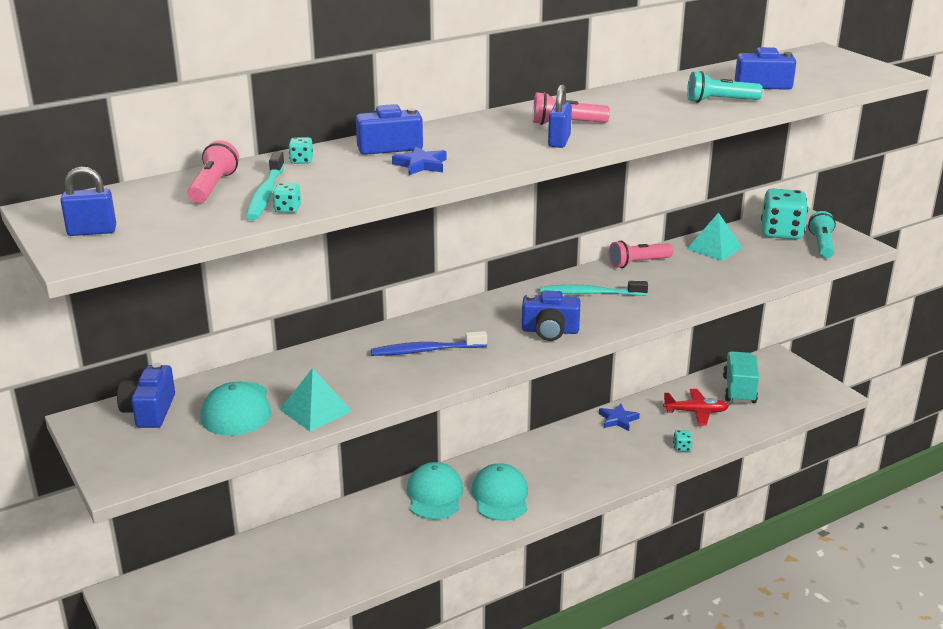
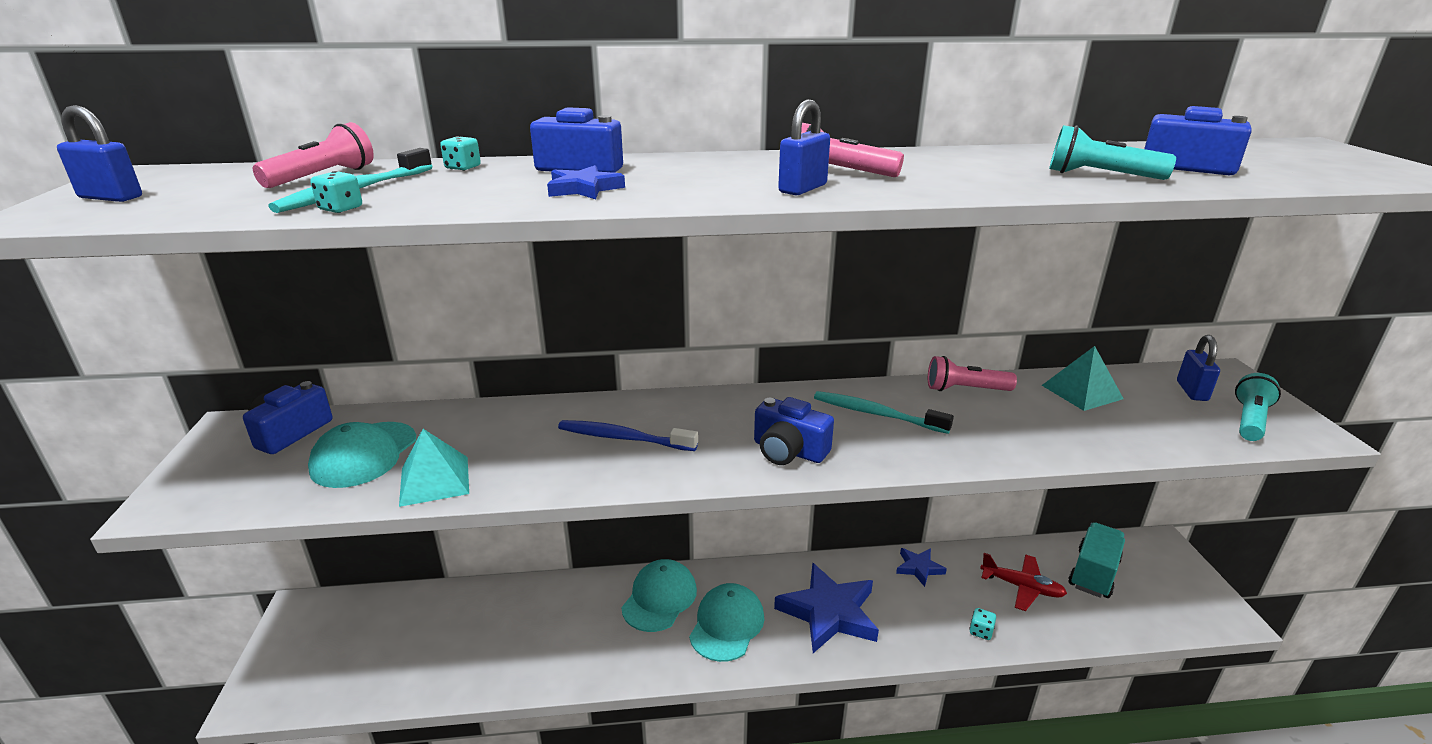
camera: 25 degrees right, 0 degrees up
turquoise dice [761,188,808,239] -> blue padlock [1177,335,1220,401]
none -> blue star [774,563,879,653]

